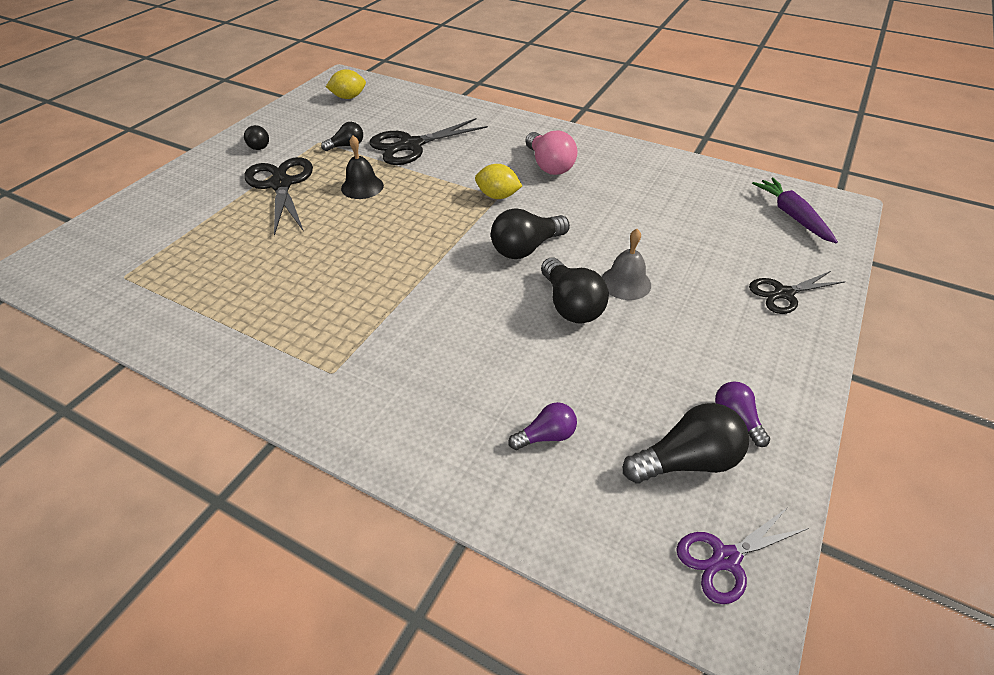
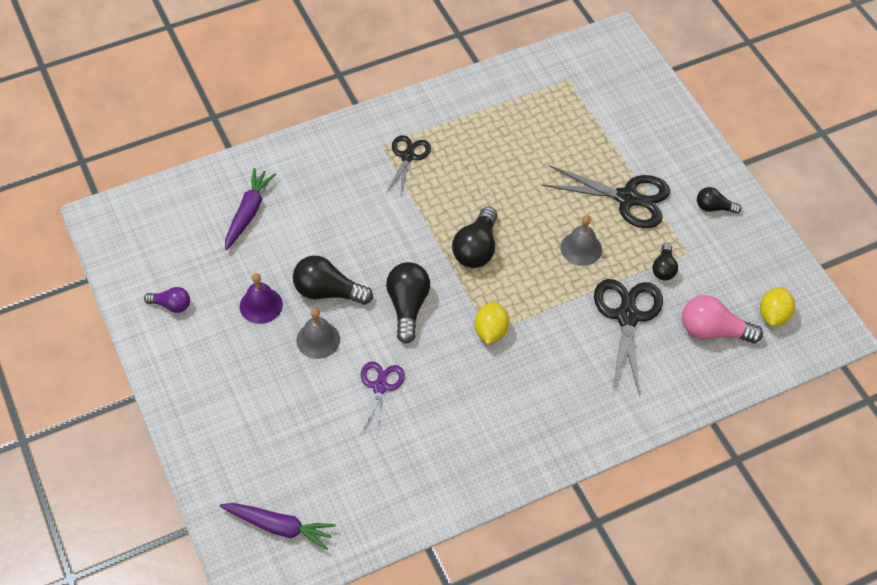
camera: 125 degrees right, 10 degrees up
black bell [341,136,384,199] -> grey bell [560,215,602,266]
yellow lemon [475,164,522,199] -> yellow lemon turned 45 degrees counterclockwise [475,302,509,344]
purple light bulb [508,402,577,450] -> purple carrot [225,168,276,250]
pink light bulb [525,131,578,175] -> pink light bulb moved to [682,295,763,343]
black light bulb [623,403,749,483] -> black light bulb moved to [452,207,497,268]
purple scissors [676,507,809,604] -> purple scissors moved to [360,362,405,437]
black scissors [749,271,844,314] -> black scissors moved to [386,135,431,195]
none -> purple bell [240,273,283,324]

